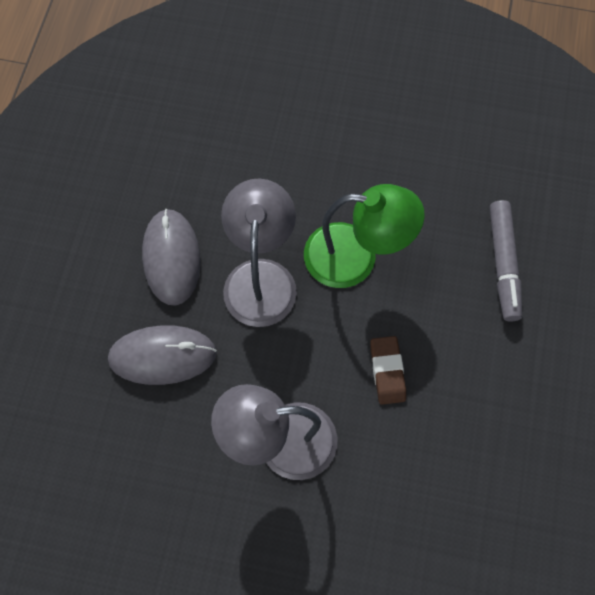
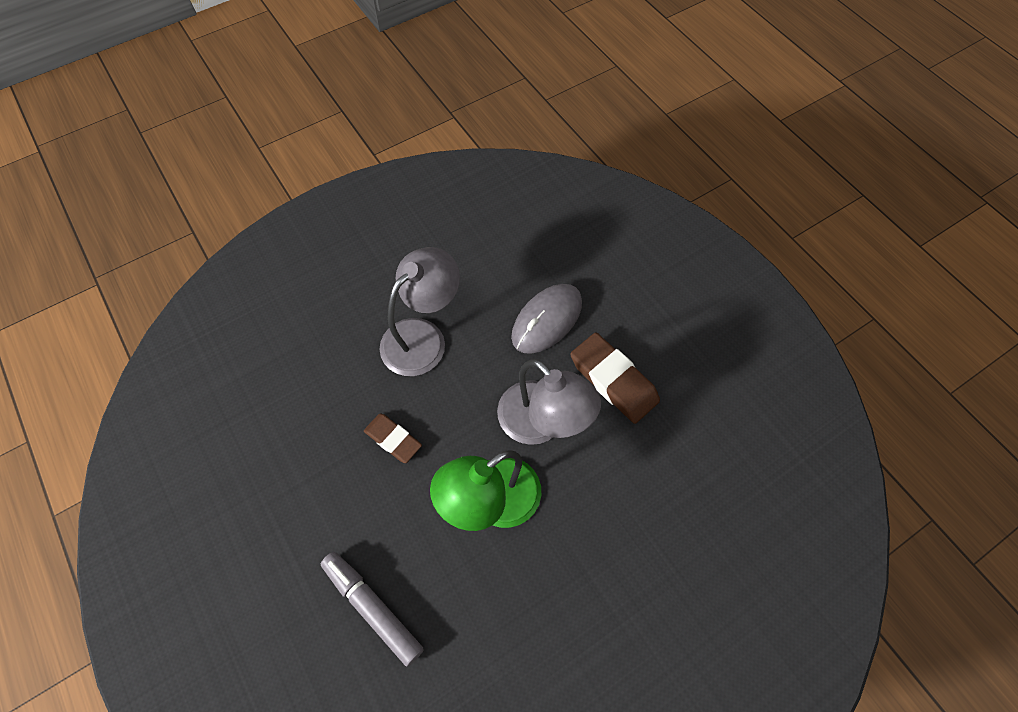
camera: 135 degrees right, 5 degrees down
grey mouse [142,209,200,306] -> brown eraser [570,333,660,424]

